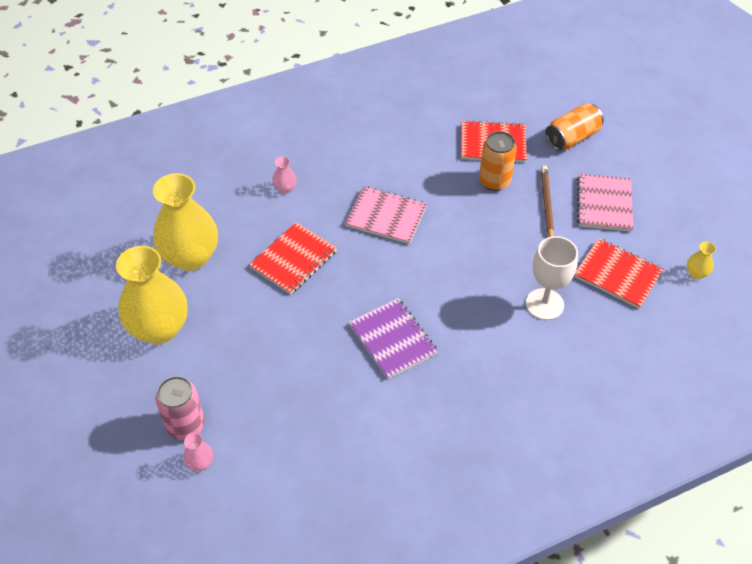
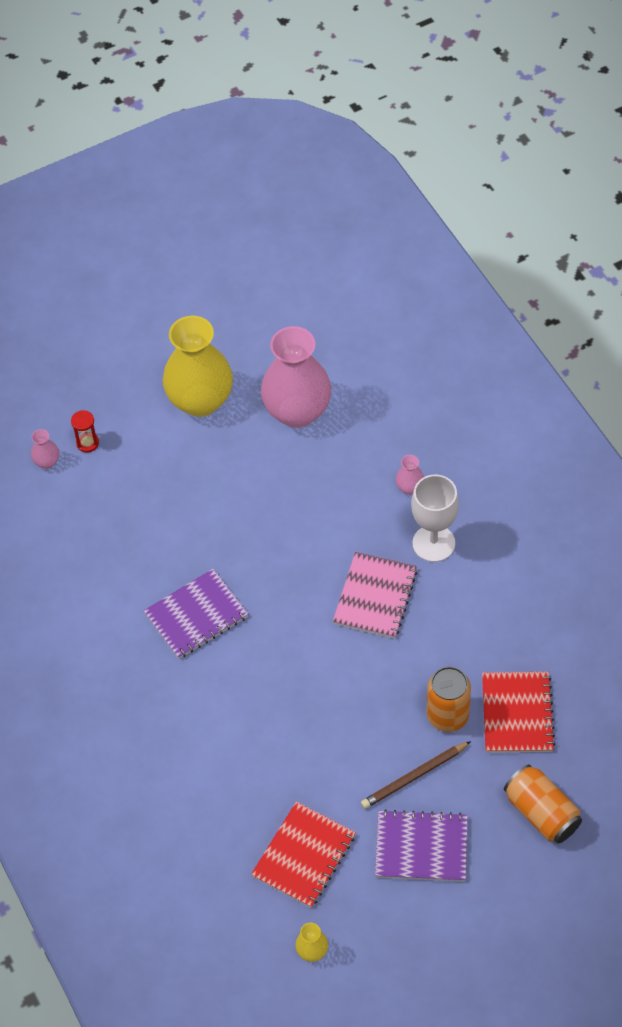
camera: 90 degrees right, 5 degrees up
yellow vase [153,173,218,271] -> pink vase [261,326,331,428]
pink can [156,376,205,440] -> red hourglass [71,410,99,453]
red notebook [249,222,337,294] -> none
white goblet [526,236,578,320] -> white goblet moved to [411,475,459,562]
brown pencil [541,165,554,237] -> brown pencil turned 150 degrees clockwise [361,741,471,809]
pink notebook [577,174,633,232] -> purple notebook [375,809,468,882]

